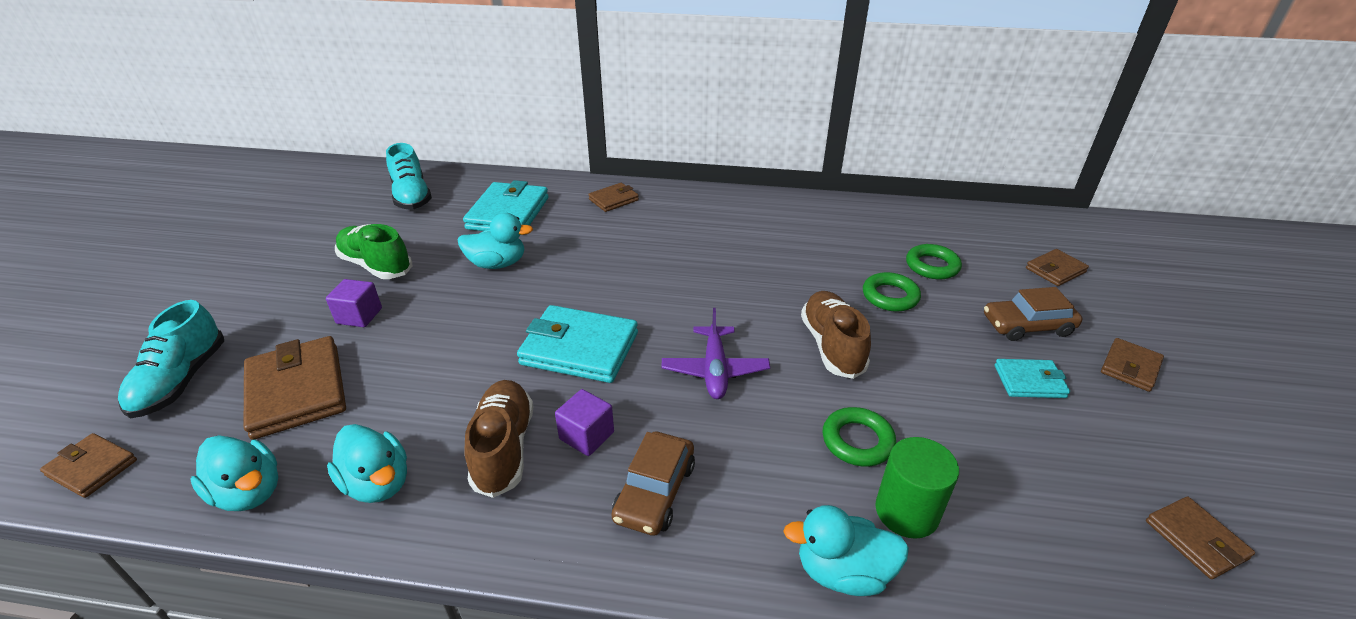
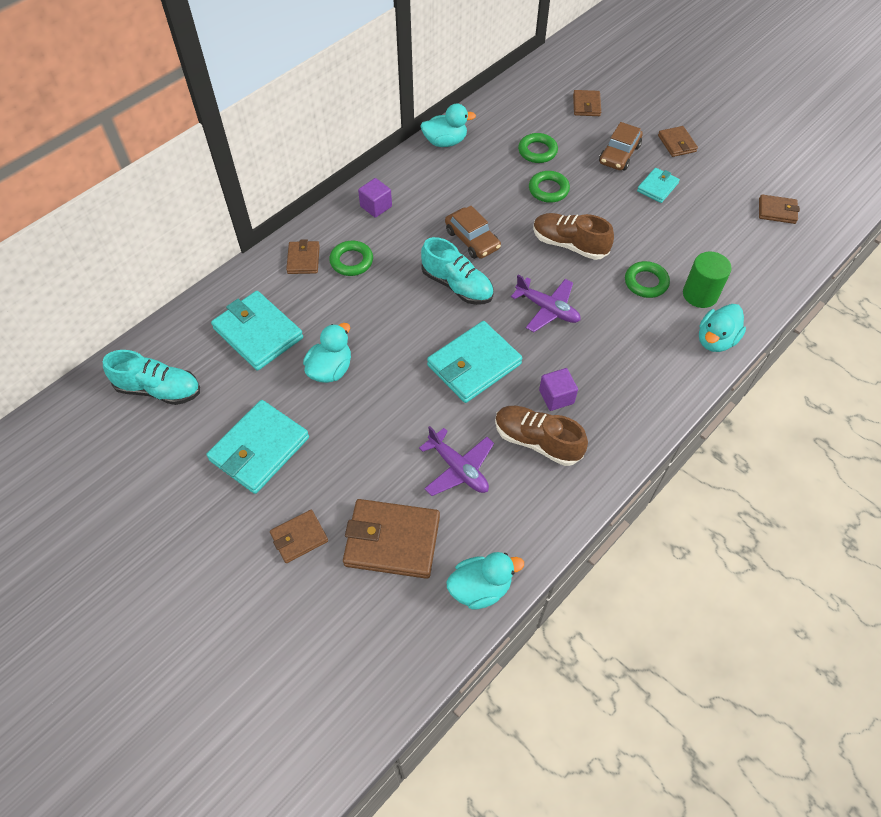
camera: 55 degrees left, 20 degrees up
brown wallet [40,433,137,498] -> brown wallet moved to [270,510,328,563]
turquoise shoe [118,300,224,418] -> turquoise shoe moved to [421,237,494,305]
purple cube [326,279,382,327] -> purple cube moved to [358,178,392,218]
turquoise duck [327,424,407,503] -> turquoise duck moved to [420,104,476,147]
green shoe [335,224,412,279] -> turquoise wallet [206,400,309,494]
brown car [611,432,695,536] -> brown car moved to [445,206,501,259]
none -> green ring [329,241,373,276]
none -> purple plane [419,426,494,496]

